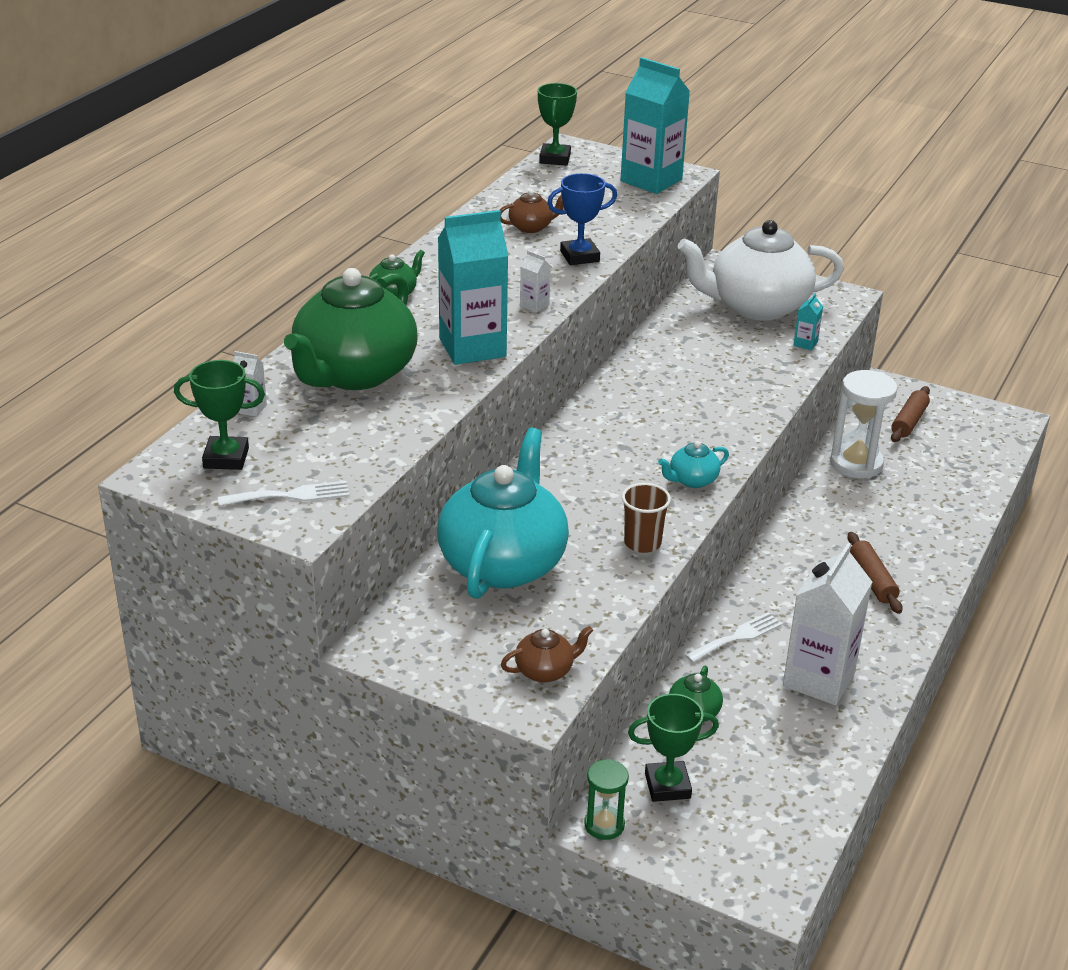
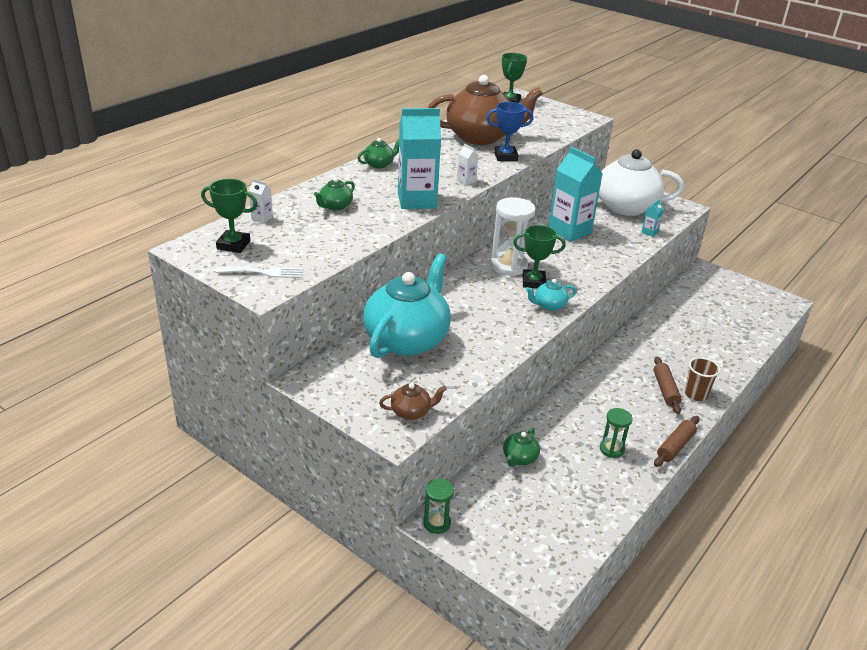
camera: 10 degrees right, 0 degrees up
green teapot [284,268,418,390] -> green teapot [314,177,355,211], size x0.42
brown teapot [500,189,564,233] -> brown teapot [428,75,543,145], size x2.40
turquoise carton [621,57,690,194] -> turquoise carton moved to [548,147,603,242]
brown cup [622,483,671,553] -> brown cup moved to [685,357,720,401]
green trophy [628,694,719,802] -> green trophy moved to [513,225,566,288]
white fork [685,612,783,663] -> none
white carton [783,543,872,705] -> green hourglass [600,408,633,458]
white hourglass [830,370,898,479] -> white hourglass moved to [490,197,536,276]
brown rolling pin [891,386,930,442] -> brown rolling pin moved to [654,416,699,467]

